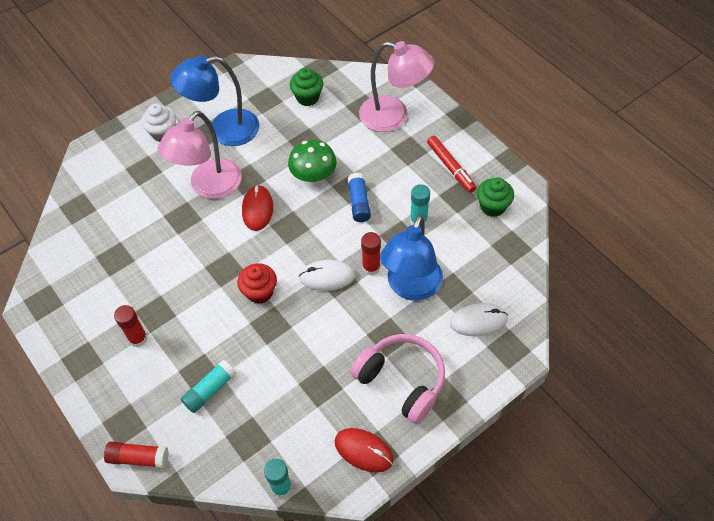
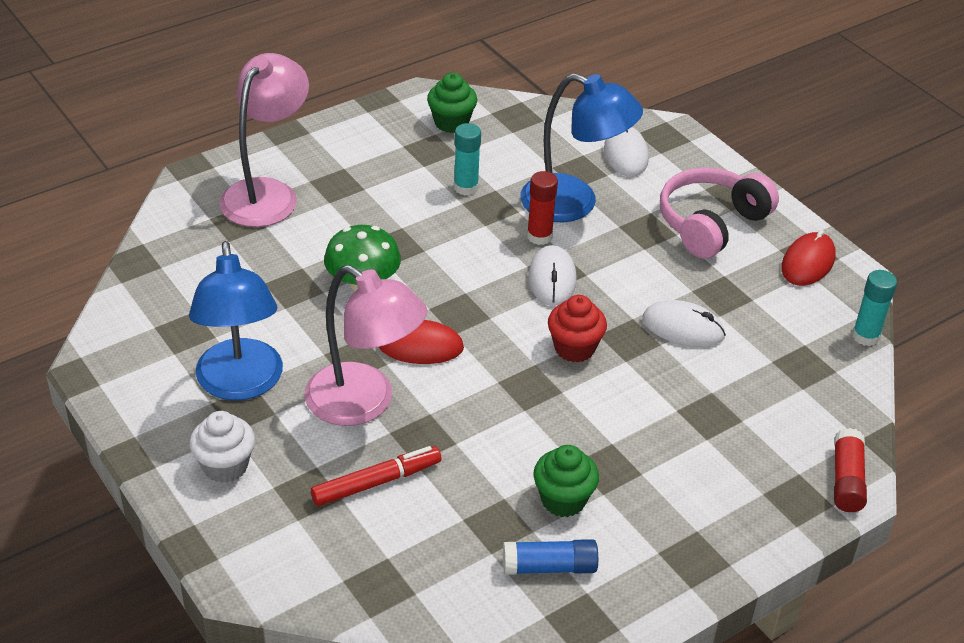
camera: 90 degrees left, 15 degrees down
red glue stick [114,305,148,347] -> none
turquoise glue stick [181,360,236,413] -> none
green cupcake [290,67,323,106] -> green cupcake moved to [533,445,599,517]
blue glue stick [348,173,371,222] -> blue glue stick moved to [503,539,598,575]
red marker [427,136,476,193] -> red marker moved to [311,446,441,506]
none -> white mouse [642,300,726,347]

